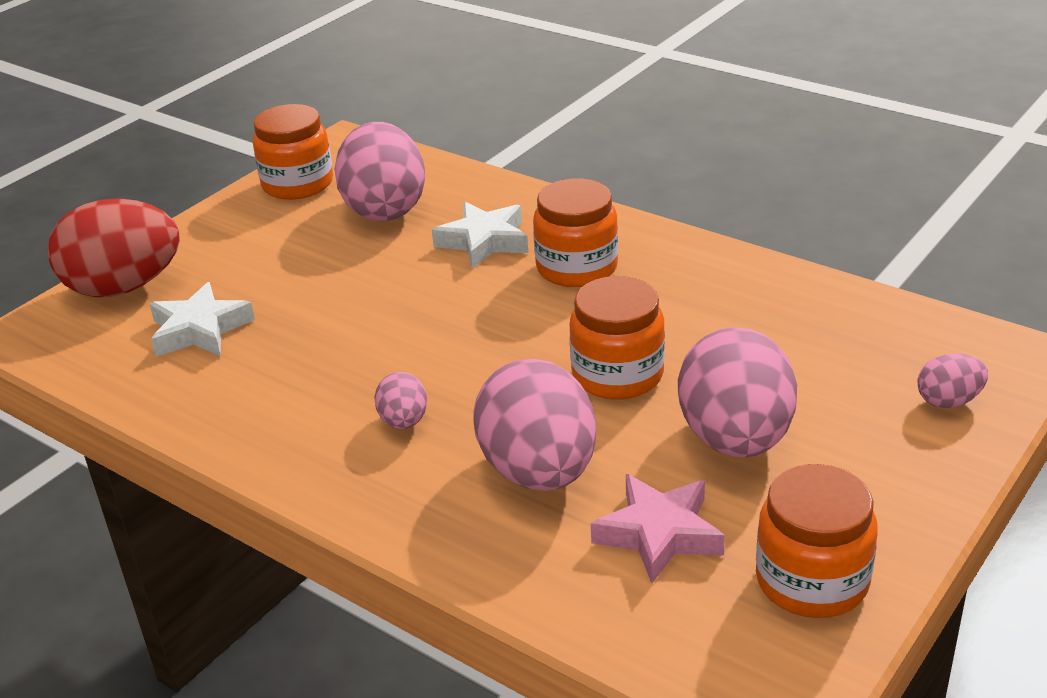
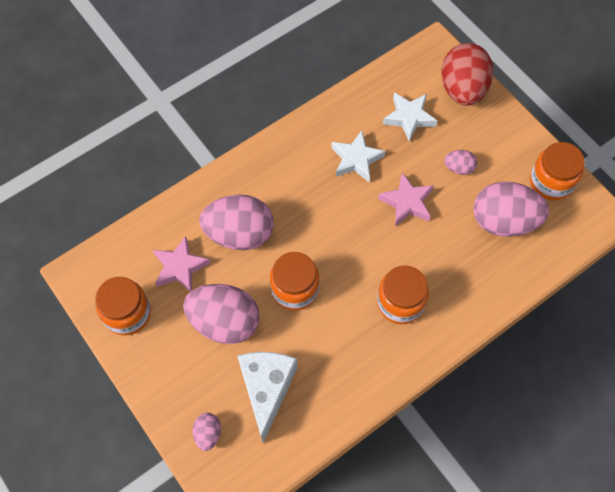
camera: 105 degrees right, 30 degrees up
pink egg [374,372,427,429] -> pink egg moved to [444,150,477,175]
white star [432,202,528,269] -> white star moved to [331,130,386,182]
none -> white cheese [238,352,297,443]
none -> pink star [378,172,434,226]

